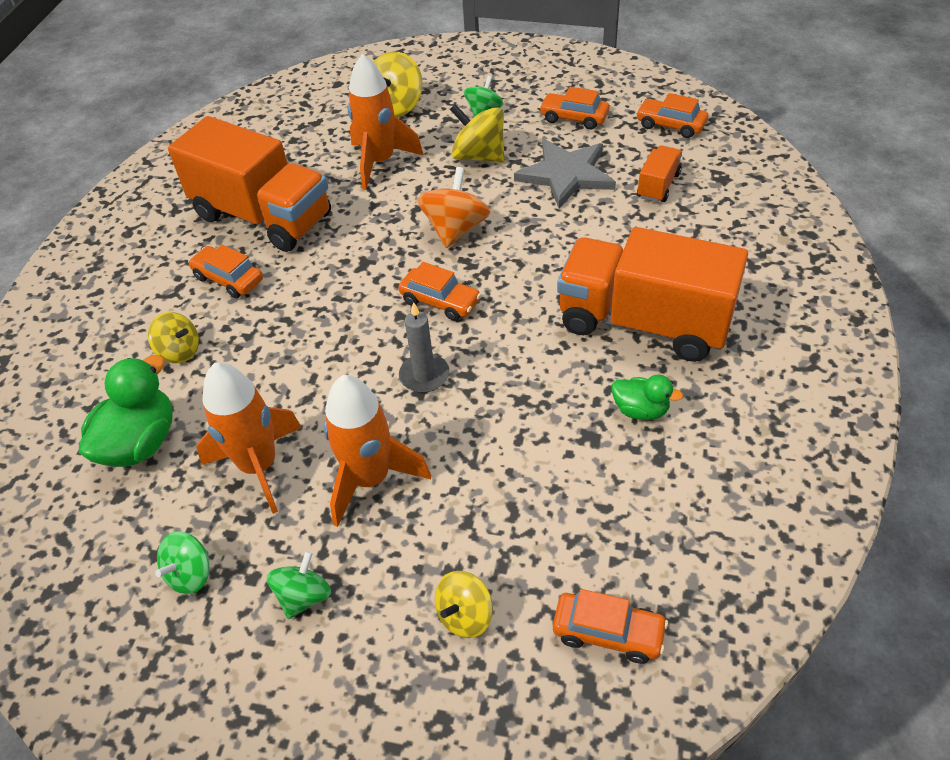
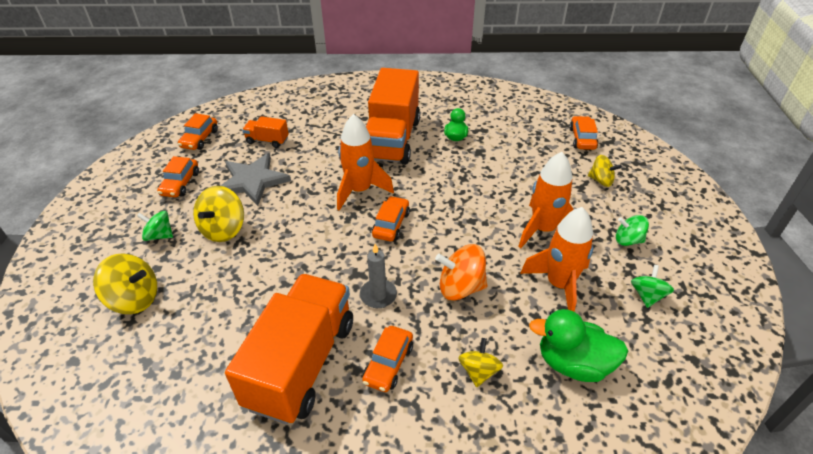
camera: 105 degrees left, 5 degrees down
green spinning top [155,531,209,594] -> green spinning top turned 90 degrees counterclockwise [631,265,674,308]
orange rocket [347,54,424,190] -> orange rocket moved to [337,114,394,211]
grey candle [399,302,450,393] -> grey candle moved to [360,244,397,308]
orange spinning top [417,167,490,248] -> orange spinning top moved to [435,244,488,301]

